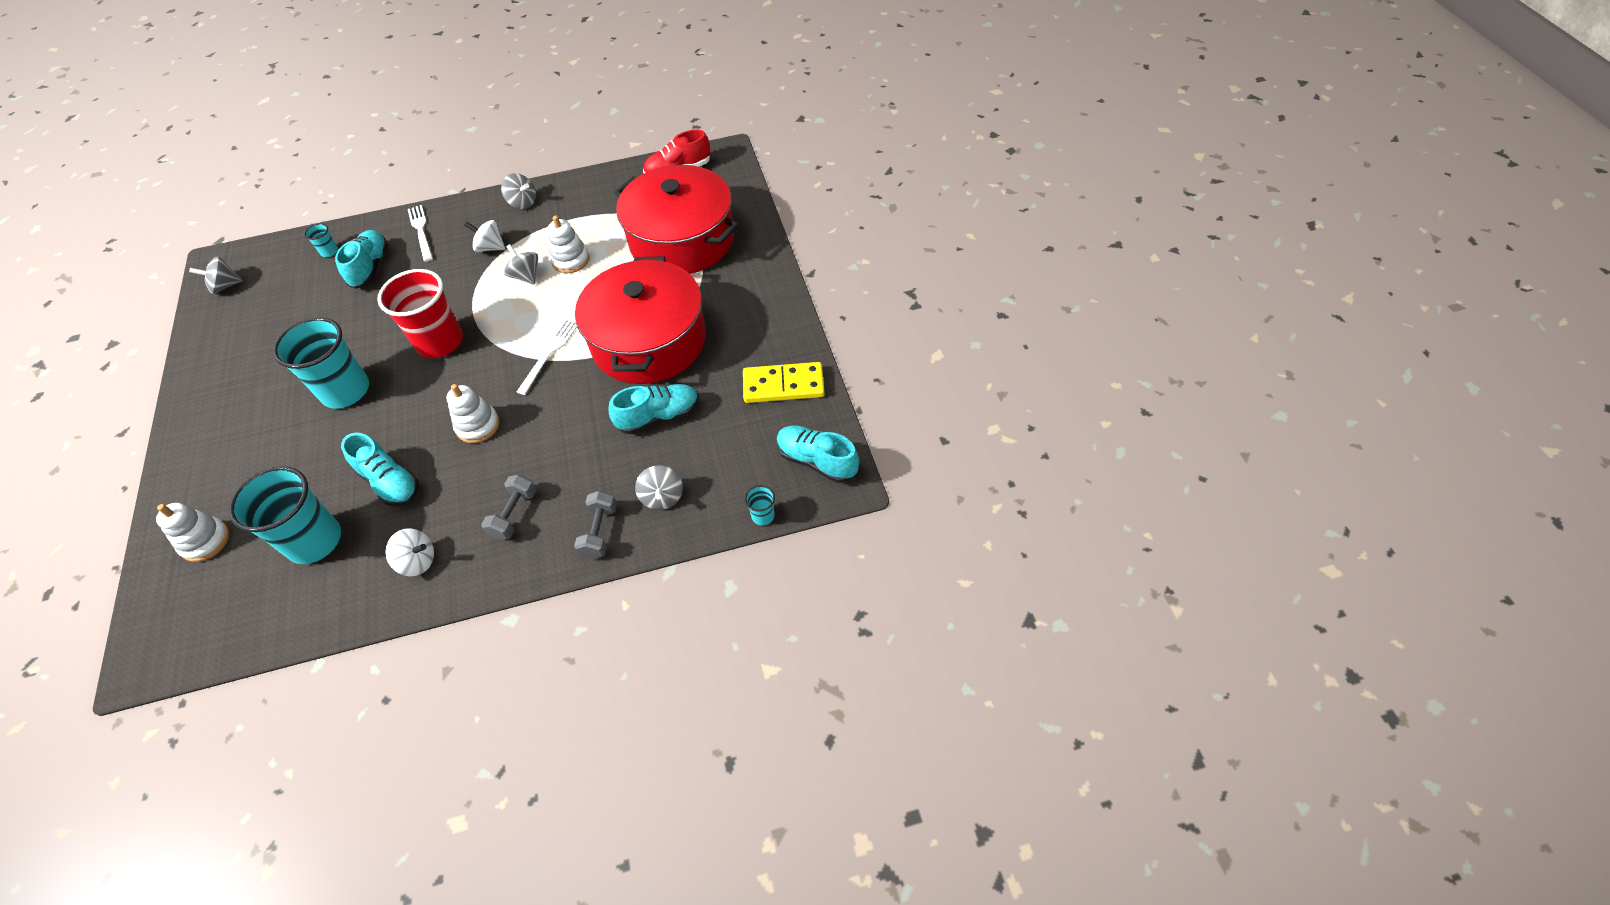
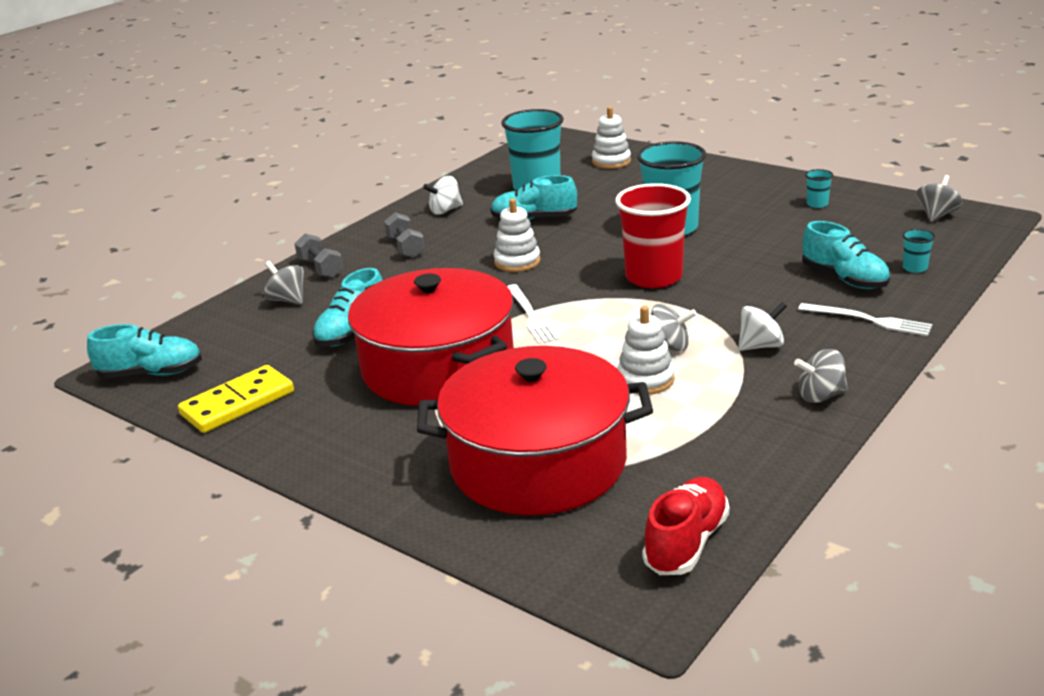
camera: 140 degrees right, 25 degrees down
turquoise cup [745,485,775,526] -> turquoise cup moved to [805,169,833,208]

